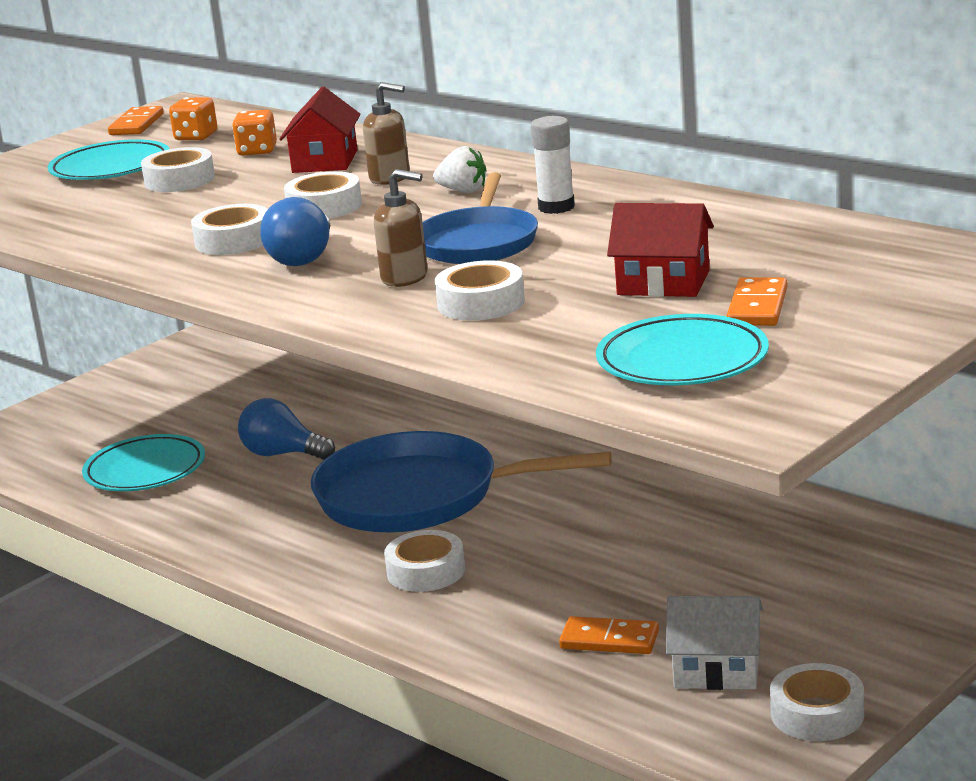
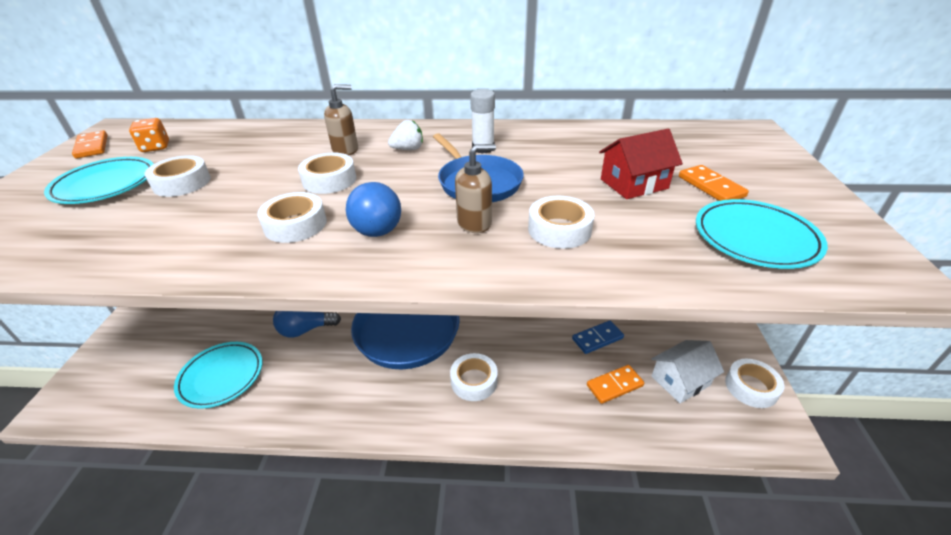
camera: 40 degrees left, 15 degrees up
orange dice [232,110,277,156] -> none
red house [279,87,361,173] -> none
none -> blue domino [572,321,624,354]

